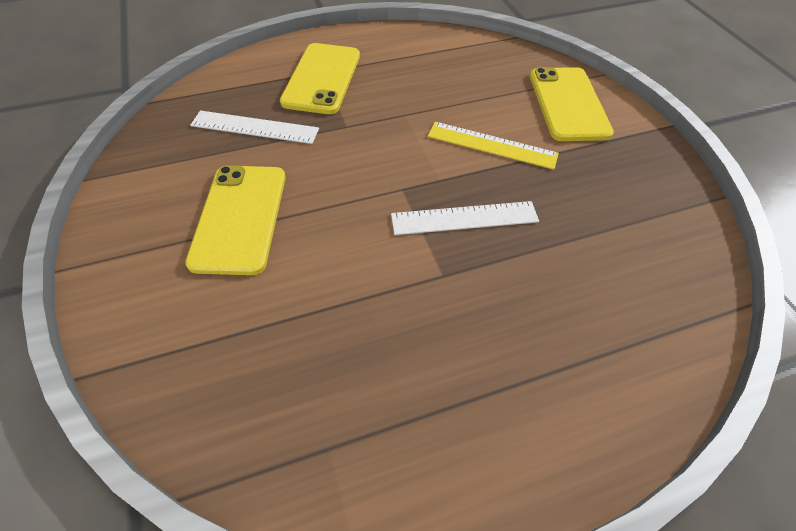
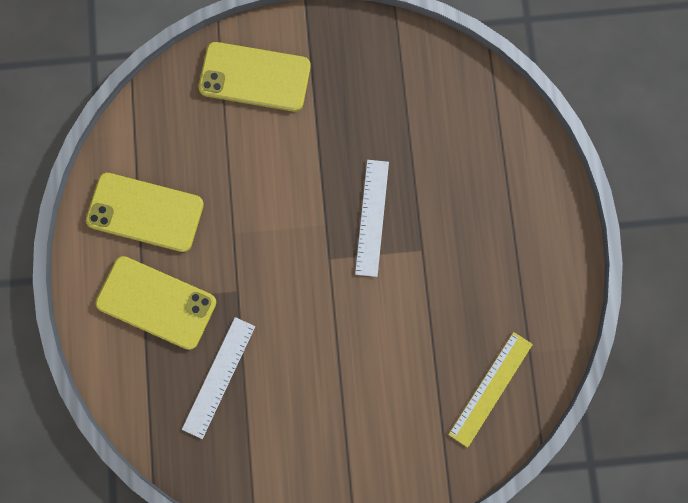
camera: 75 degrees left, 25 degrees up
yellow phone [185,165,286,275] -> yellow phone moved to [86,173,204,252]
yellow ruler [428,122,559,170] -> yellow ruler moved to [448,332,533,448]

